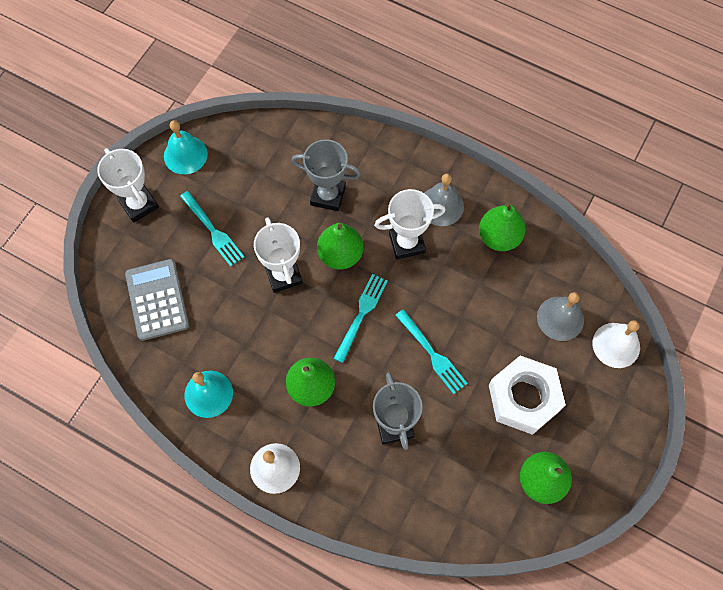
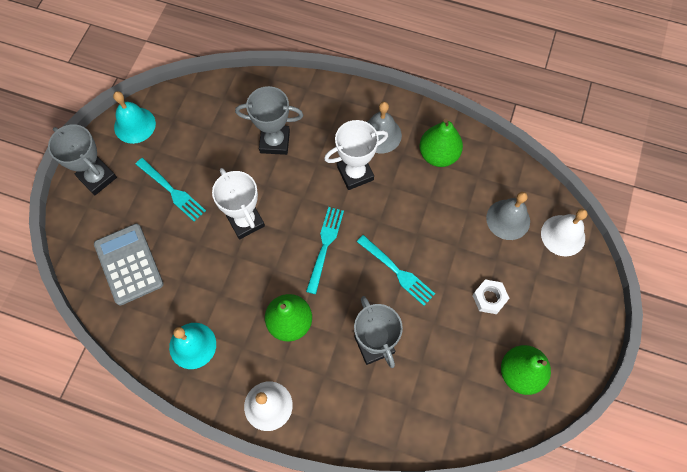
camera: 10 degrees left, 0 degrees up
white trophy [97,148,159,223] -> grey trophy [48,124,117,195]
green pear [317,223,363,270] -> none
white nut [489,356,566,435] -> white nut [472,279,509,314], size x0.49

